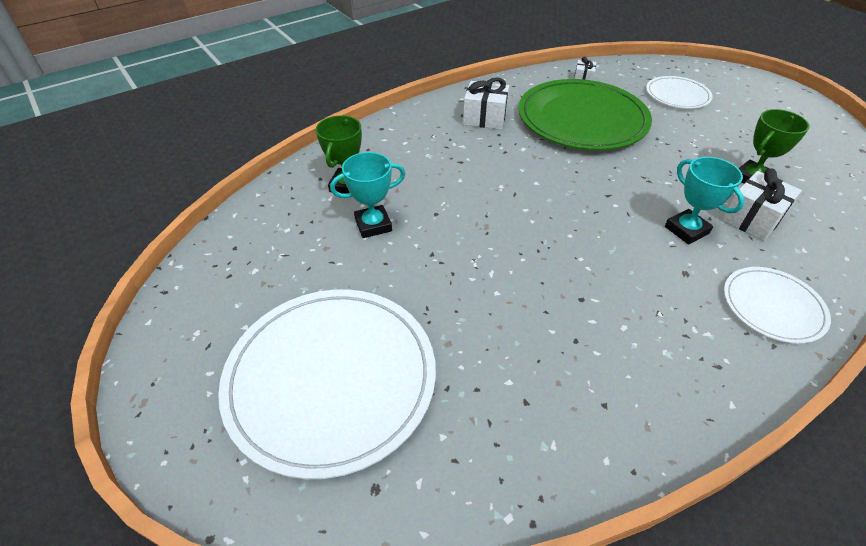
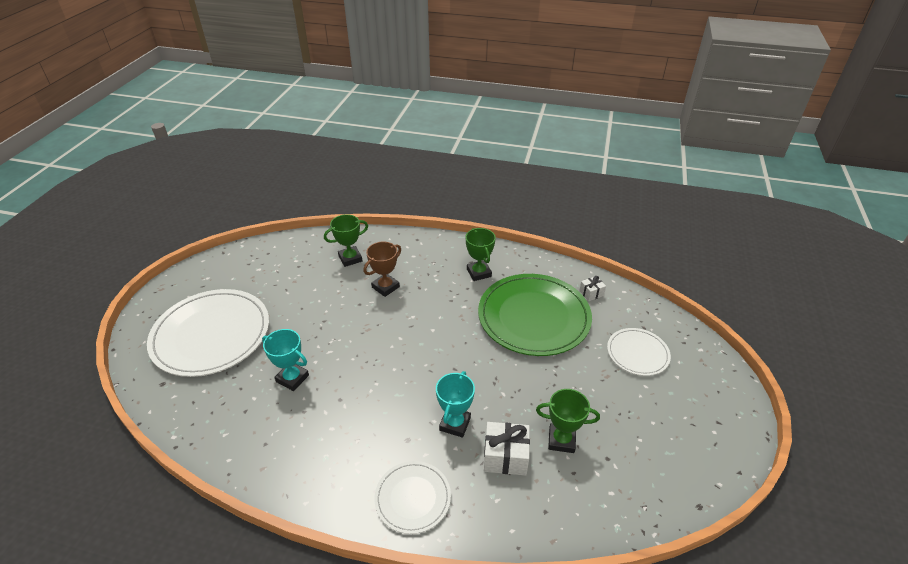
camera: 50 degrees right, 5 degrees down
turquoise trophy [330,152,405,238] -> turquoise trophy moved to [262,329,309,391]
white gift [463,77,509,130] -> green trophy [466,228,496,281]
none -> brown trophy [364,242,401,297]

